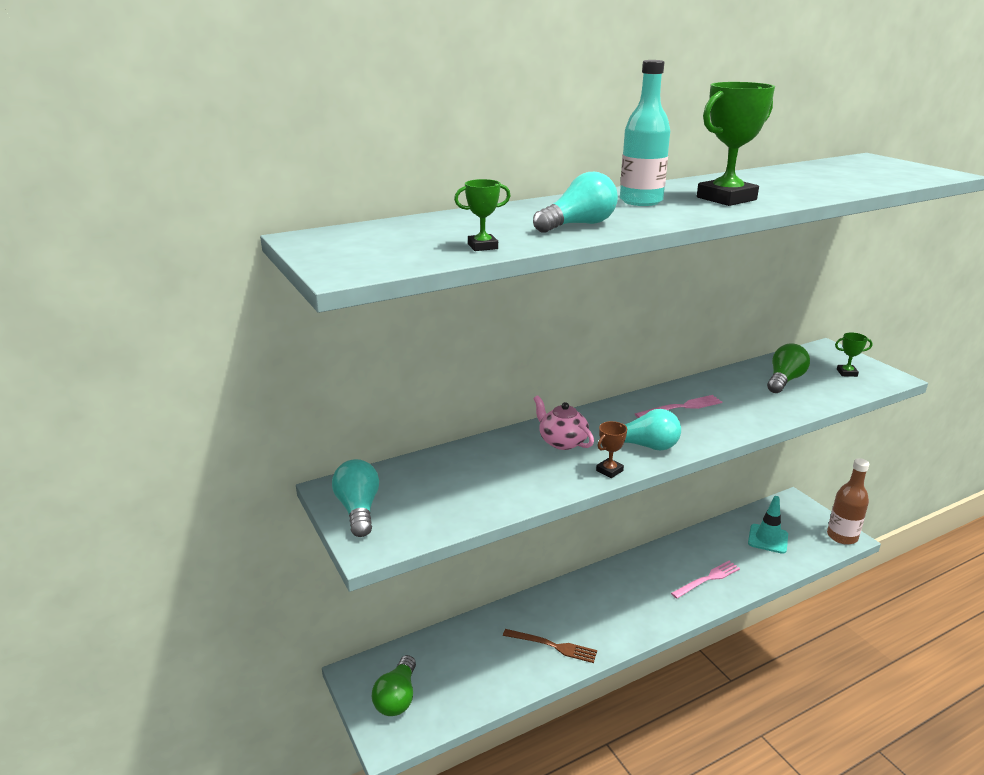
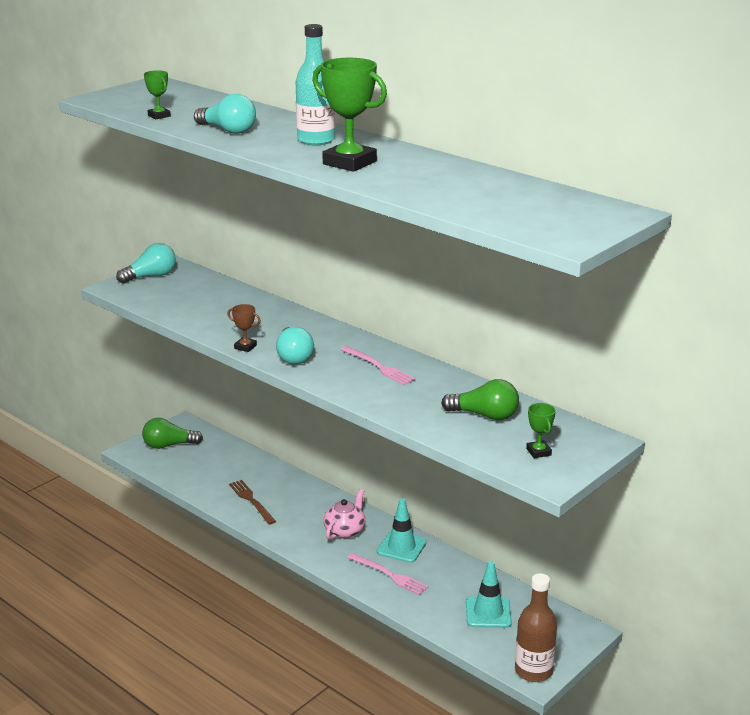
camera: 70 degrees right, 0 degrees up
brown fork [503,629,597,663] -> brown fork turned 150 degrees clockwise [229,480,276,525]
pink teapot [533,395,594,450] -> pink teapot moved to [324,489,365,540]
none -> turquoise traffic cone [377,498,426,563]

